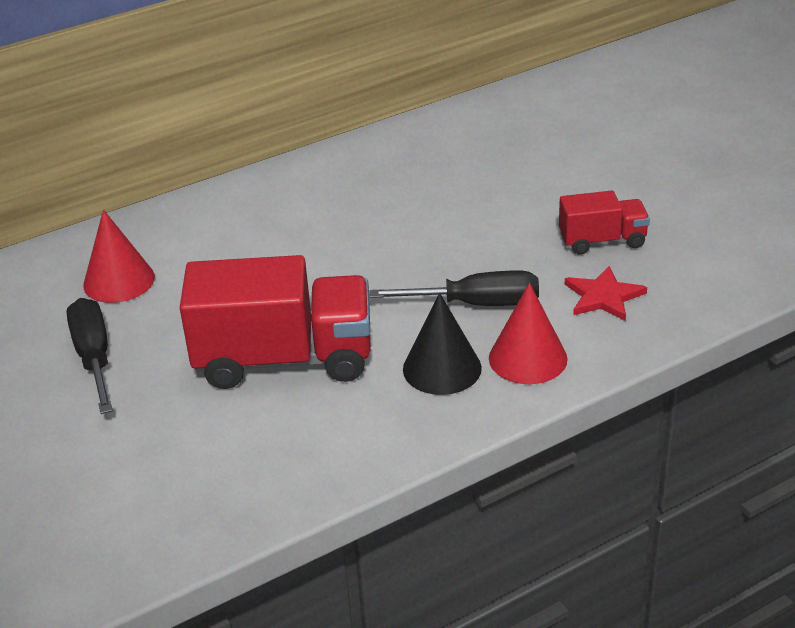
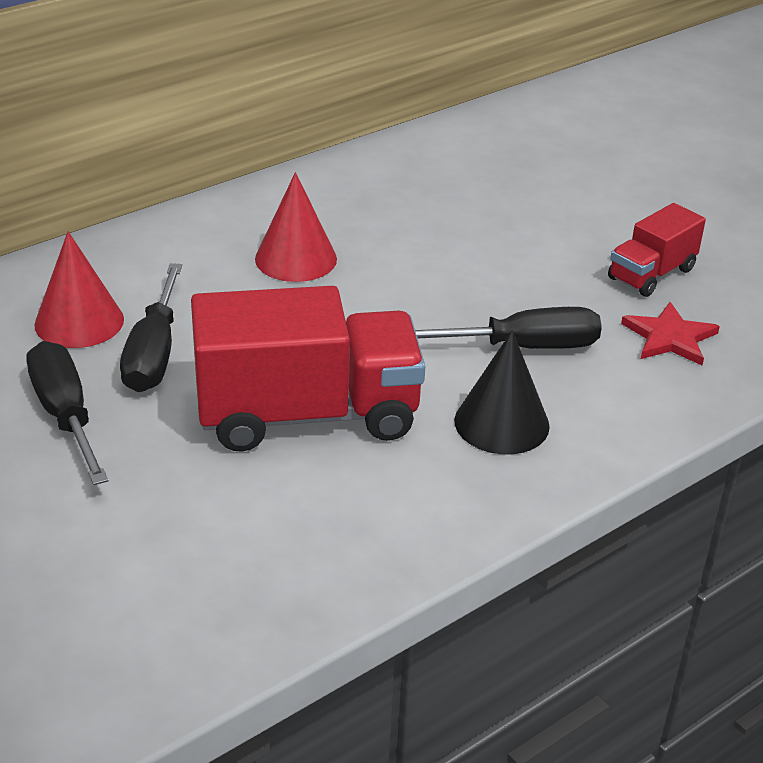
camera: 10 degrees left, 0 degrees up
red cone [489,283,568,384] -> red cone moved to [255,172,337,282]
red truck [559,191,650,255] -> red truck turned 150 degrees clockwise [608,203,706,297]
none -> black screwdriver [120,263,182,392]

